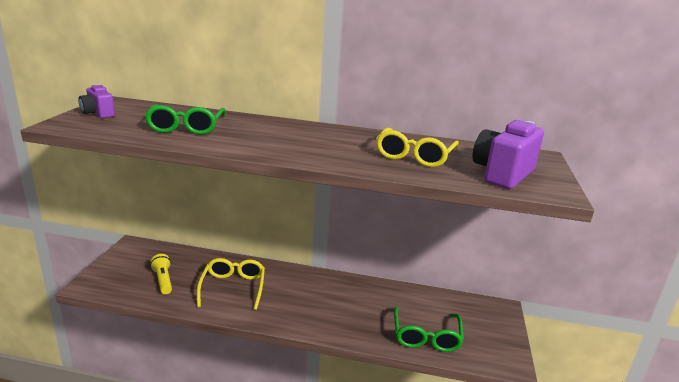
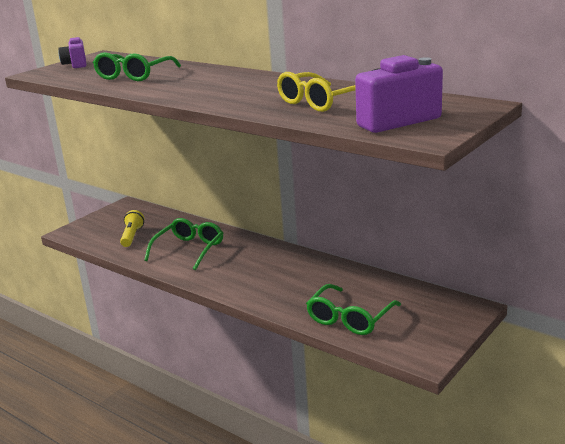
camera: 30 degrees right, 0 degrees up
yellow glasses [197,258,265,310] -> green glasses [144,218,223,270]

